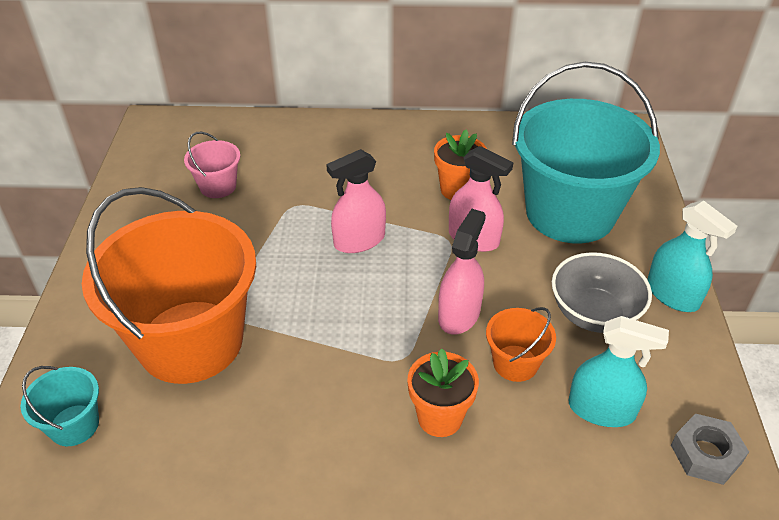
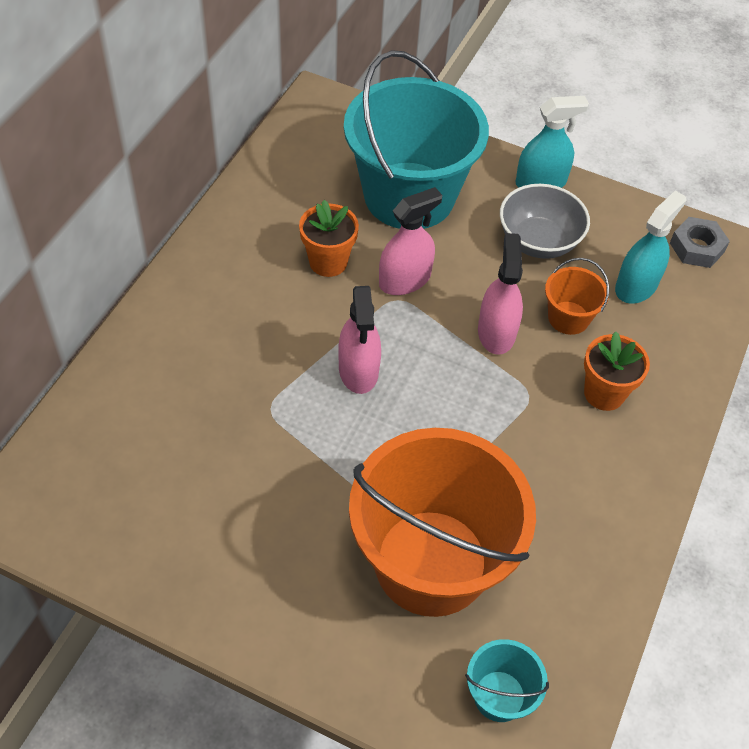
camera: 70 degrees left, 10 degrees up
pink bucket [184,132,240,198] -> none
pink spray bottle [438,209,486,335] -> pink spray bottle turned 45 degrees clockwise [478,233,523,355]

